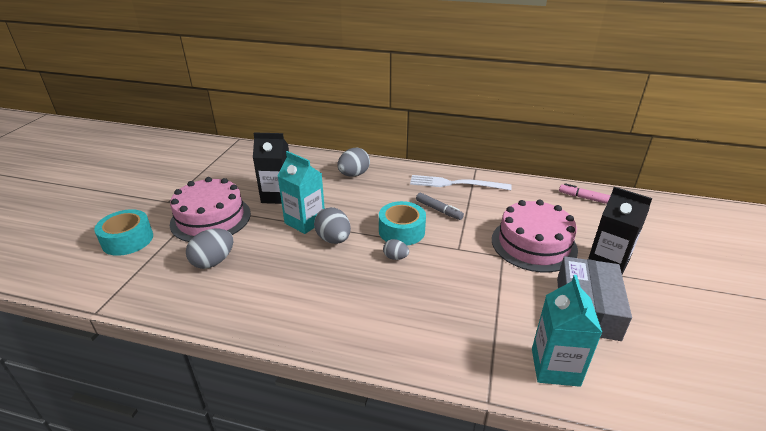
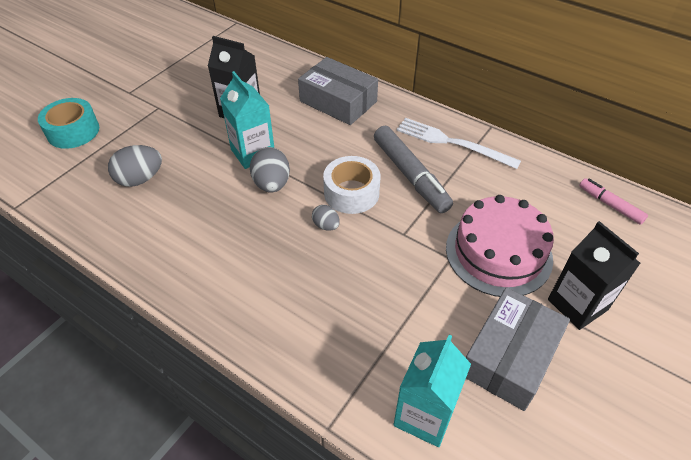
camera: 20 degrees right, 15 degrees up
pink cake [170,177,251,242] -> none
grey egg [338,148,370,177] -> grey box [298,57,378,125]
turquoise tape [379,201,426,246] -> white tape [323,156,381,214]
grey marker [416,193,464,220] -> grey marker [374,126,453,213], size x1.79

